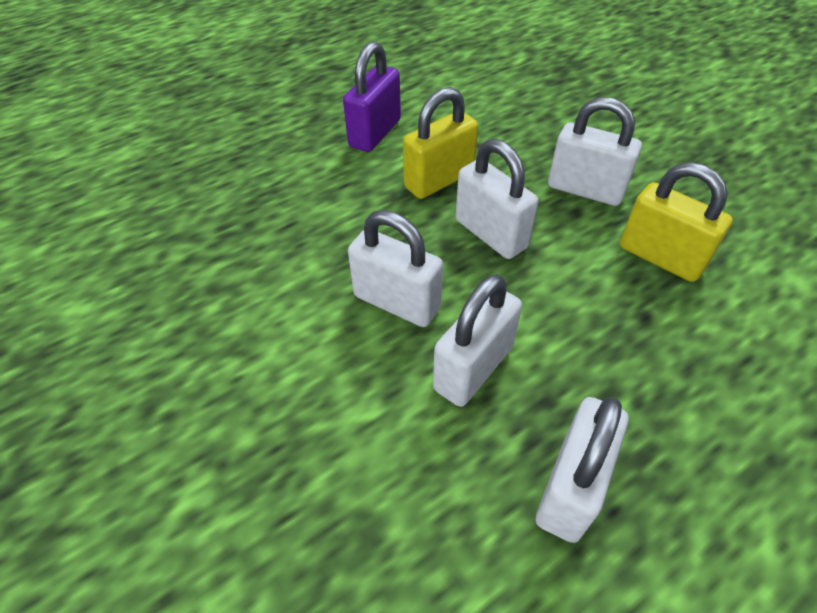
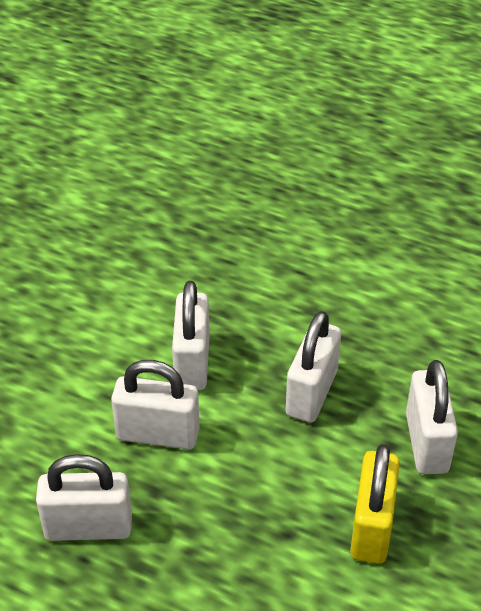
camera: 60 degrees right, 5 degrees down
purple padlock [343,41,401,152] -> none
yellow padlock [403,87,478,199] -> none

